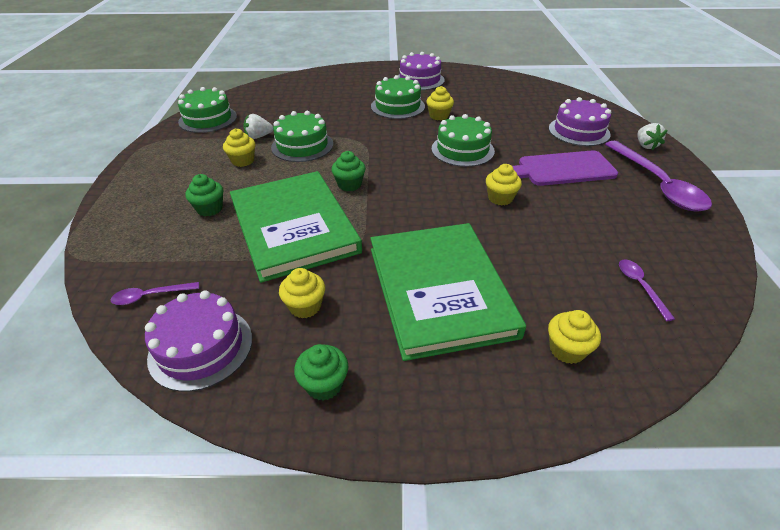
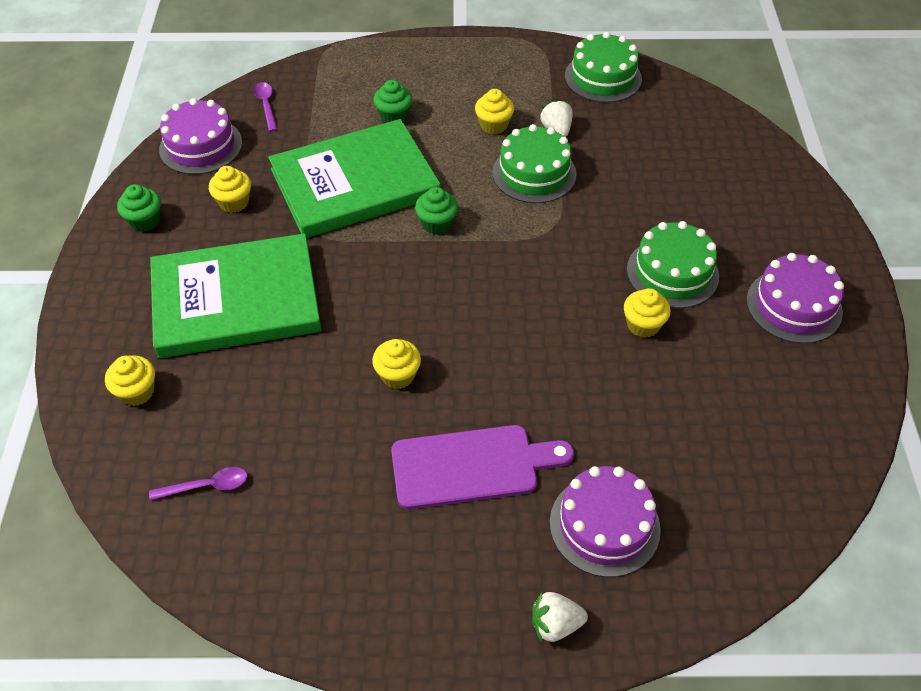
camera: 90 degrees right, 10 degrees up
green cake [432,114,495,167] -> none
purple cutting board [512,150,618,186] -> purple cutting board turned 90 degrees clockwise [391,425,574,509]
purple spoon [605,141,712,212] -> none

